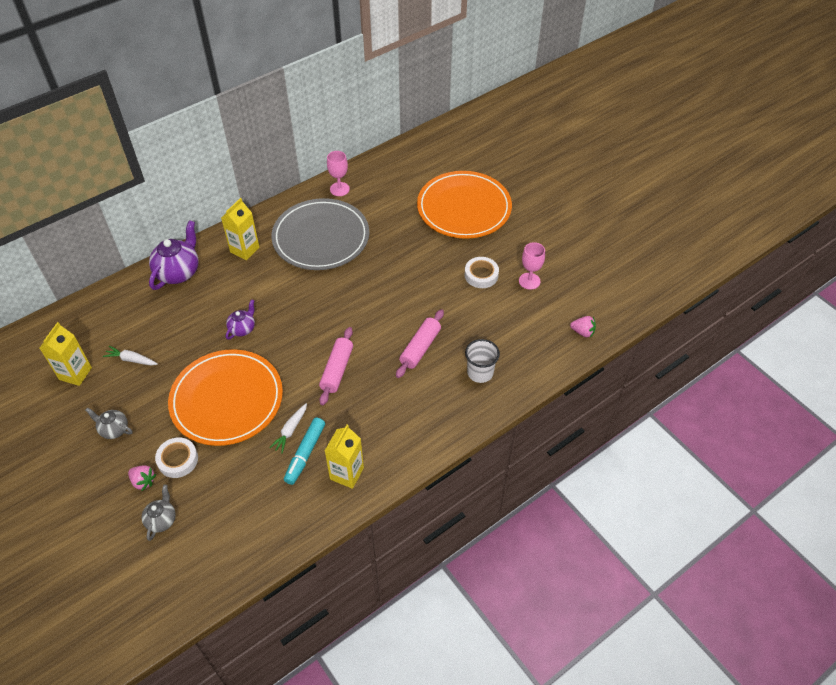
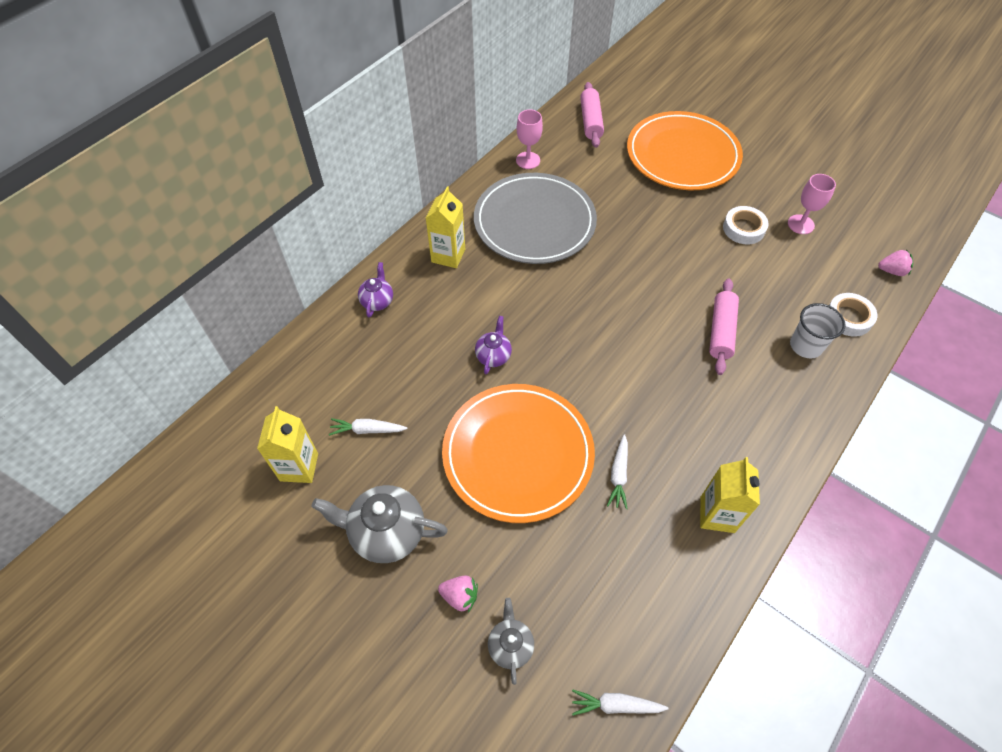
camera: 15 degrees left, 5 degrees up
grey teapot [85,407,132,439] -> grey teapot [312,485,448,563], size x1.79
purple teapot [149,220,198,290] -> purple teapot [358,262,393,318], size x0.56
white tape [155,437,198,478] -> white tape moved to [829,293,877,337]
turquoise marker [284,418,325,485] -> none
pink rolling pin [319,327,353,405] -> pink rolling pin moved to [580,82,604,148]
none -> white carrot [572,690,669,716]

